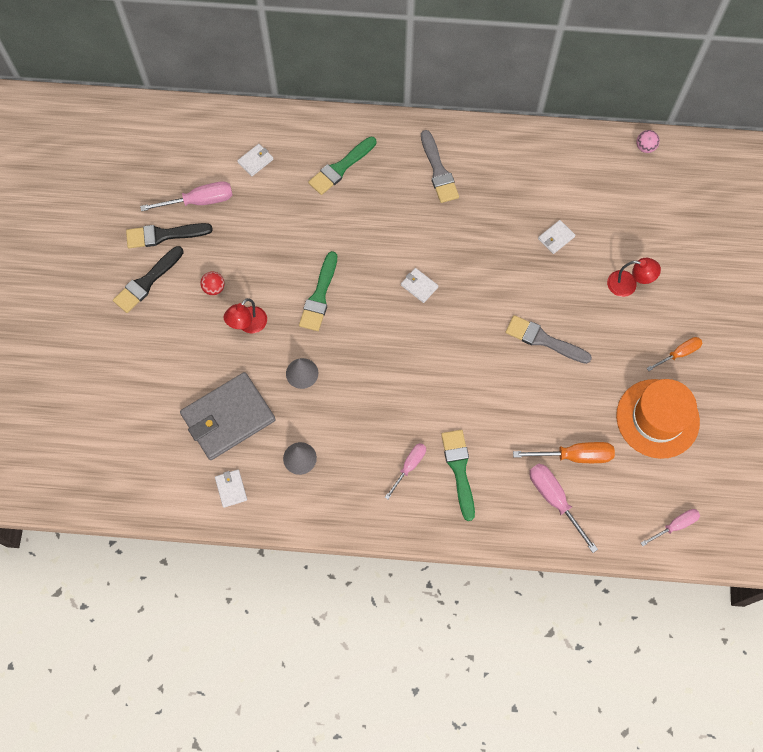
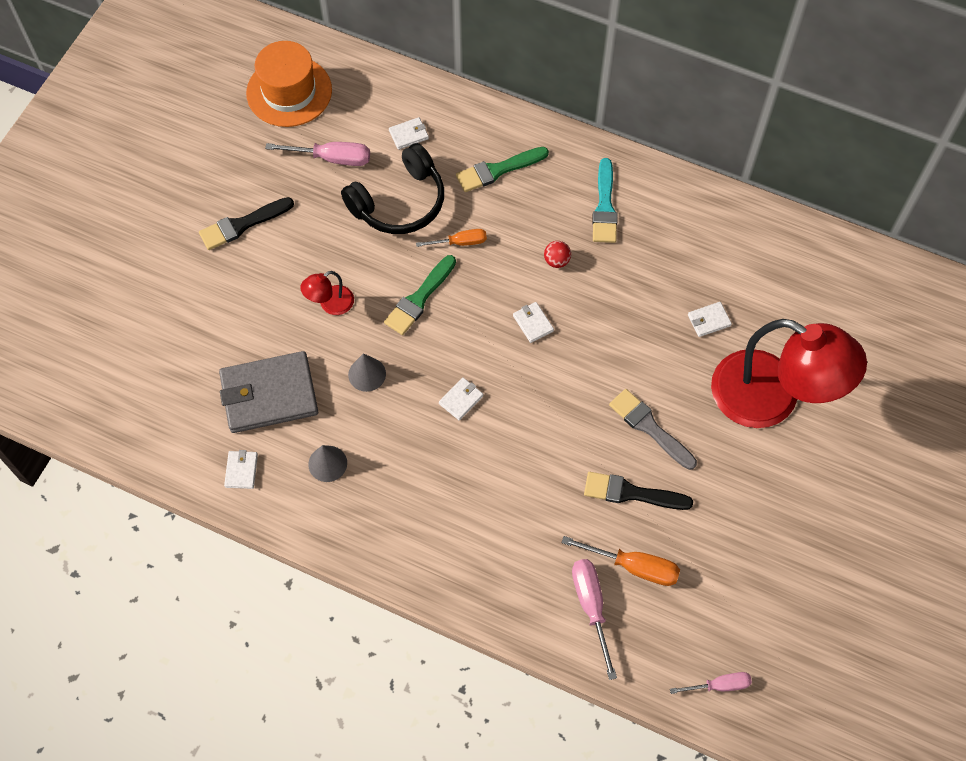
camera: 20 degrees right, 5 degrees down
black brush [126,223,213,248] -> black brush moved to [584,472,693,510]
red ball [201,272,224,295] -> red ball moved to [544,241,571,268]
pink screwdriver [385,443,426,499] -> none
grey brush [421,130,459,203] -> turquoise brush [592,158,618,243]
green brush [441,430,475,521] -> none
red lamp [607,258,661,297] -> red lamp [711,319,867,428], size x2.46
orange hat [616,379,700,459] -> orange hat moved to [246,41,332,127]
pink ball [636,130,660,153] -> none
orange screwdriver [647,337,702,371] -> orange screwdriver moved to [416,229,487,247]
none -> black headphones [341,143,444,234]
none -> white wallet [439,378,483,421]

